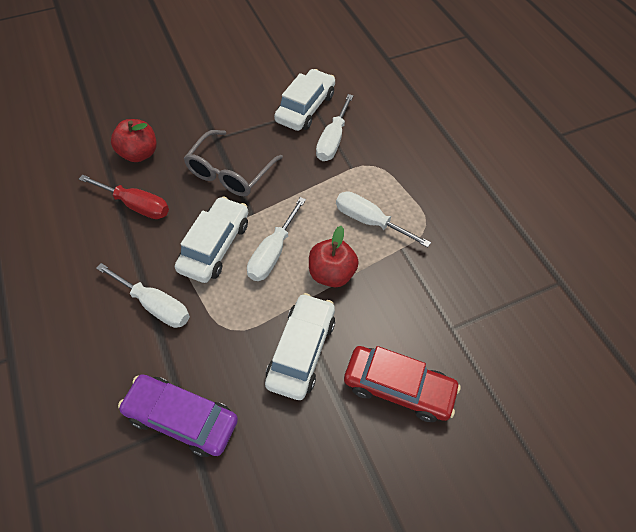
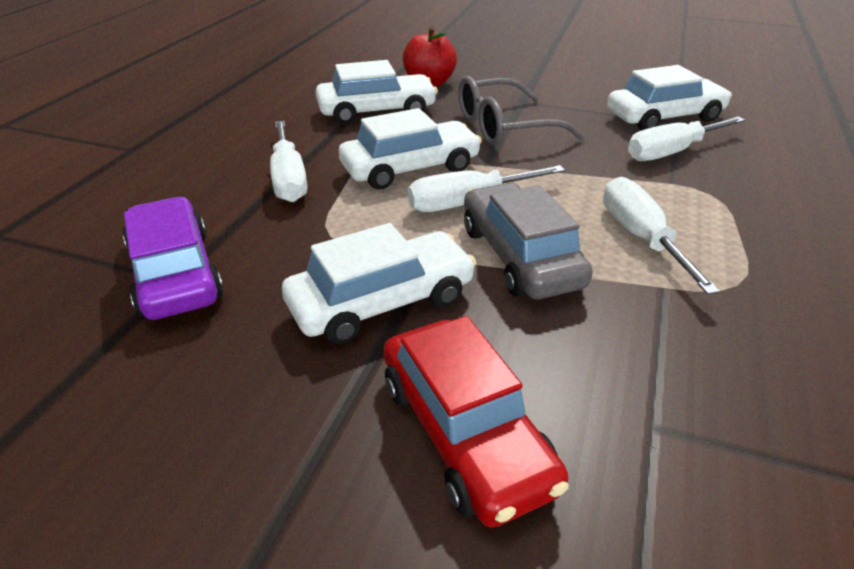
camera: 45 degrees right, 20 degrees down
red screwdriver [79,175,169,219] -> white car [316,60,438,124]
red apple [309,226,359,287] -> grey car [464,183,593,299]

